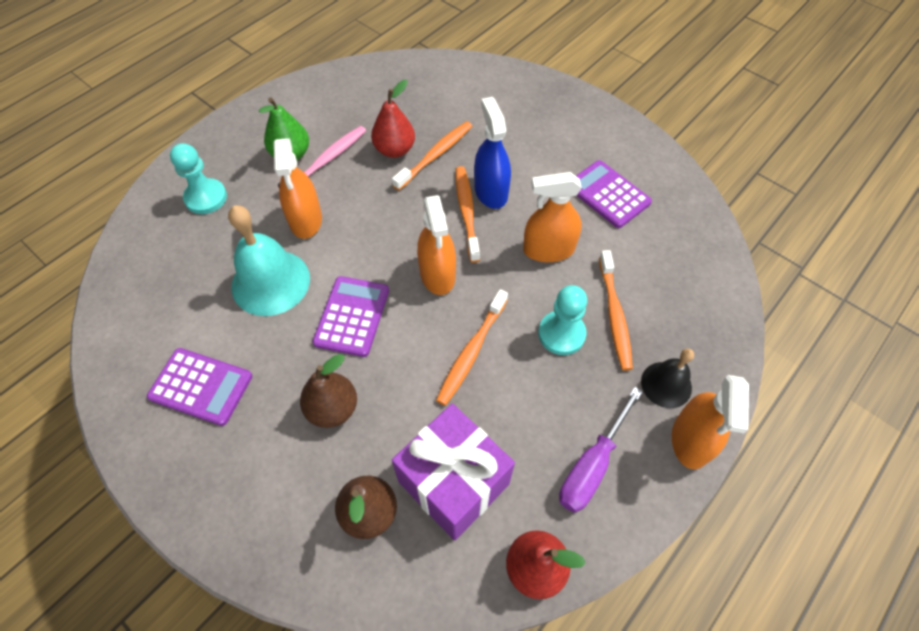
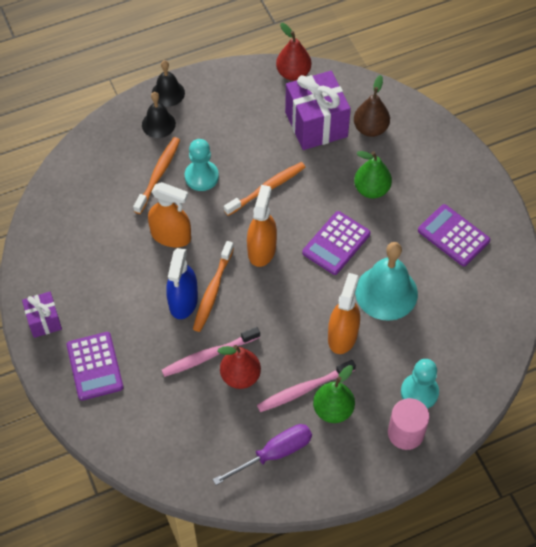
camera: 155 degrees left, 0 degrees up
brown pear [300,354,357,428] -> green pear [354,151,392,198]
orange toothbrush [392,121,472,191] -> pink toothbrush [162,327,260,377]
purple screwdriver [559,387,643,513] -> purple screwdriver moved to [213,424,312,485]
purple calculator [576,160,652,228] -> purple calculator moved to [67,332,124,401]
orange spray bottle [672,375,749,469] -> black bell [152,60,185,107]
none -> purple gift [22,292,62,338]
none -> pink cylinder [388,398,430,450]

